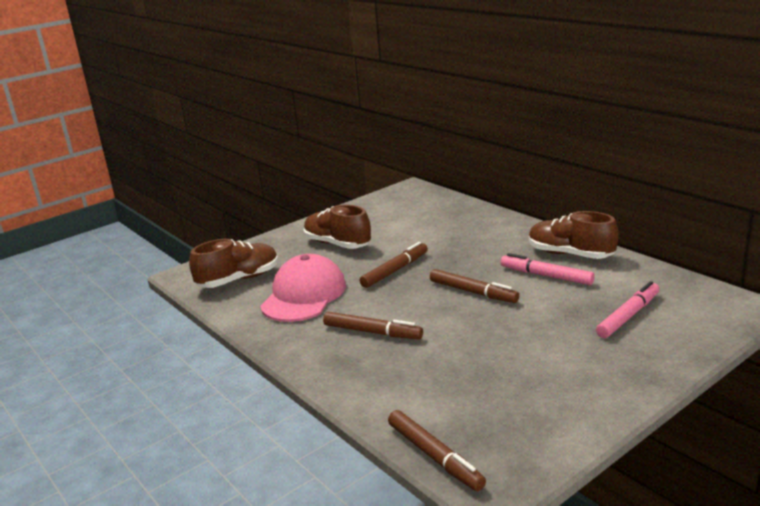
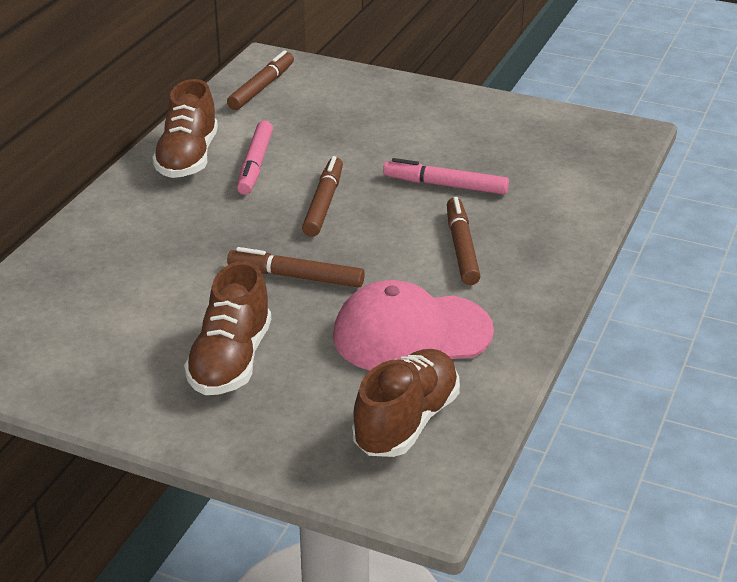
camera: 120 degrees left, 10 degrees up
brown shoe [189,239,278,288] -> brown shoe turned 90 degrees clockwise [352,349,460,457]
brown marker [388,410,486,491] -> brown marker moved to [227,50,294,110]
pink marker [596,281,659,338] -> pink marker moved to [383,158,509,195]

